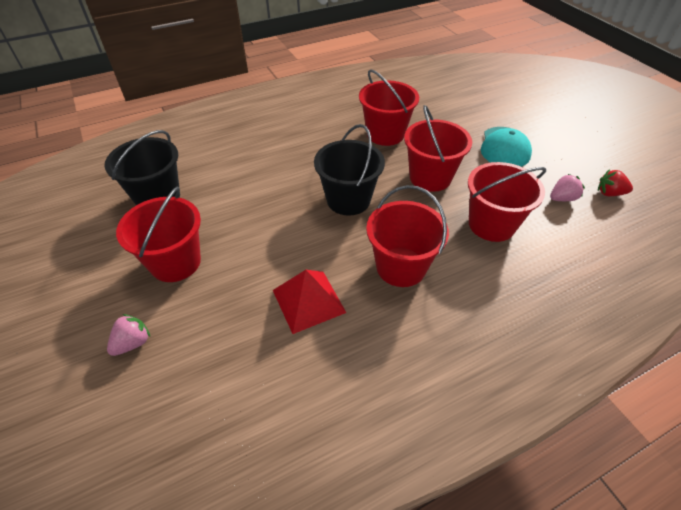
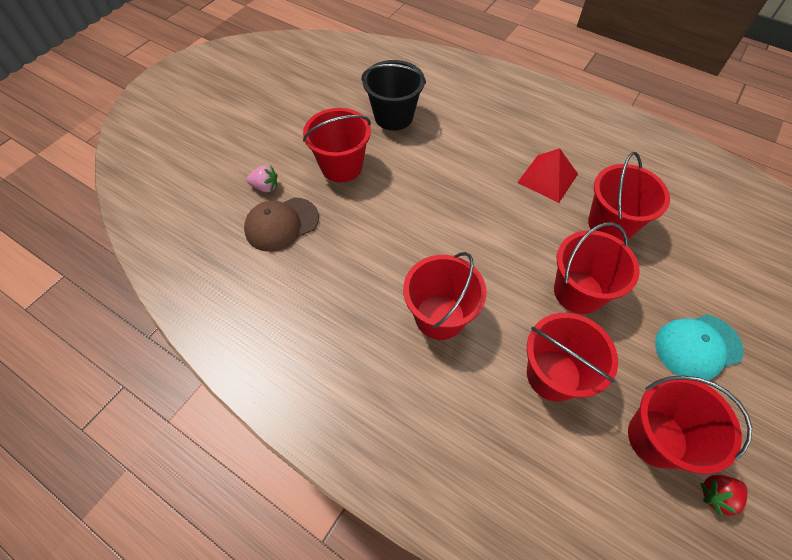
camera: 60 degrees right, 10 degrees up
red pyramid [273,270,346,334] -> red pyramid moved to [517,148,578,203]
black bucket [314,124,385,216] -> none
pink strawberry [550,174,585,201] -> red bucket [628,375,752,474]
red strawberry [598,169,633,196] -> red strawberry turned 90 degrees counterclockwise [701,475,748,517]
none -> brown cap [244,197,319,252]

